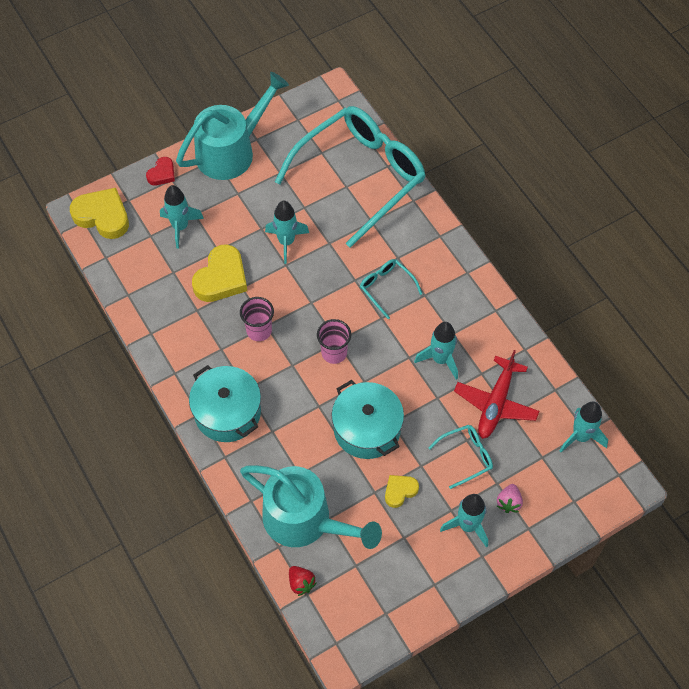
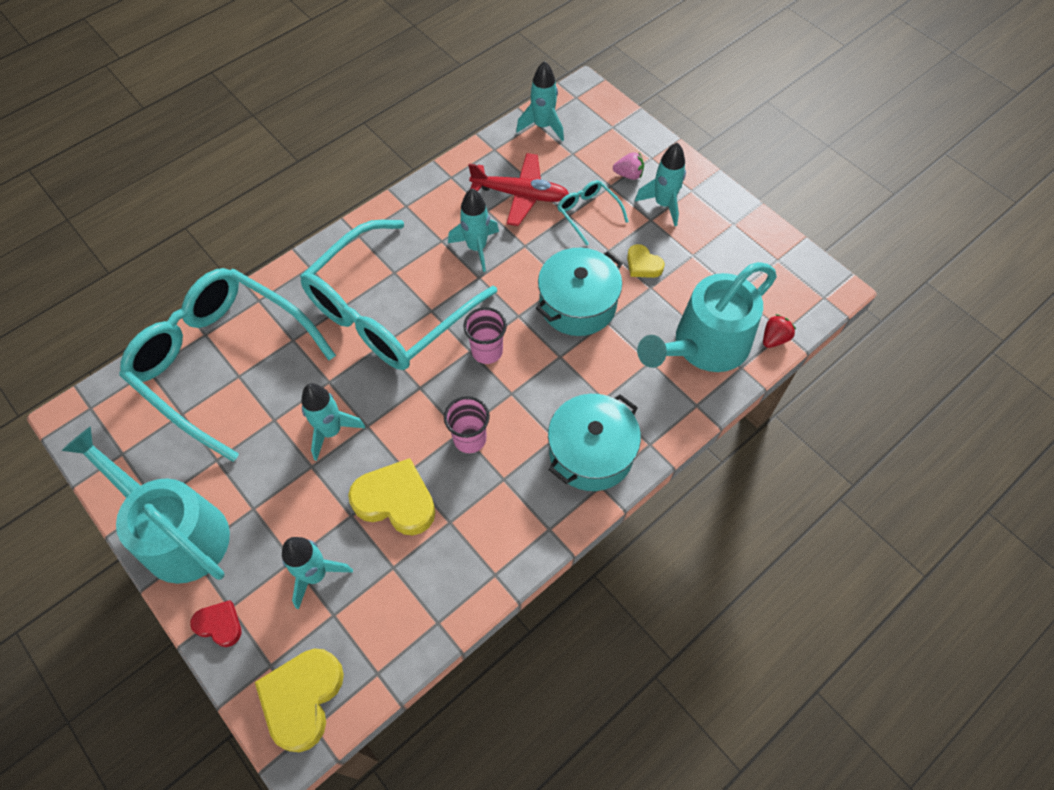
camera: 100 degrees left, 0 degrees up
turquoise watering can [240,465,382,549] -> turquoise watering can turned 150 degrees counterclockwise [637,262,777,372]
turquoise glasses [360,259,422,319] -> turquoise glasses [300,220,497,370], size x2.49

